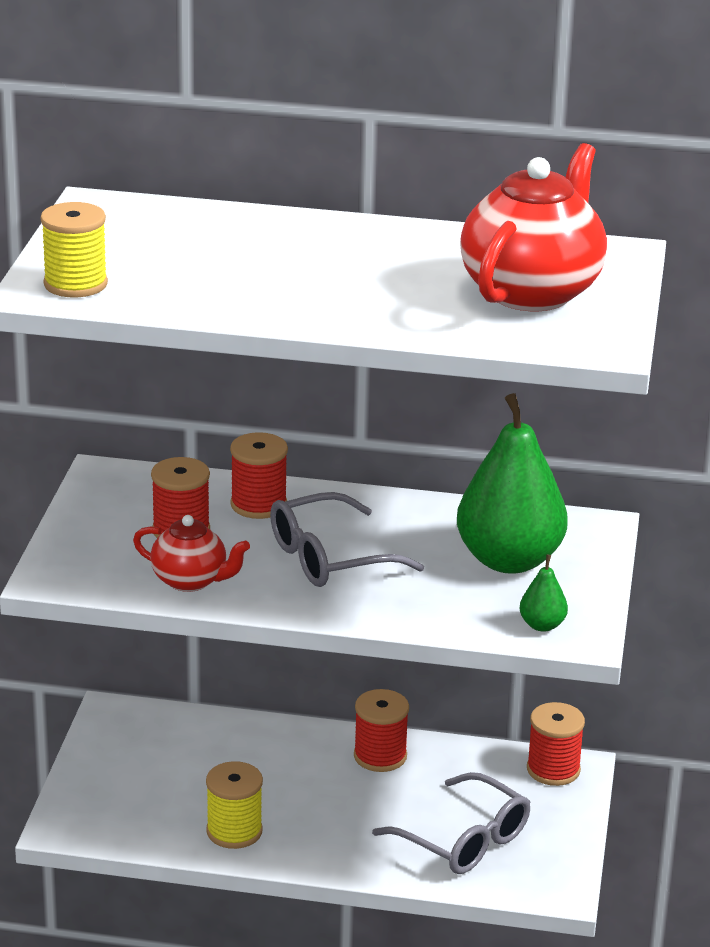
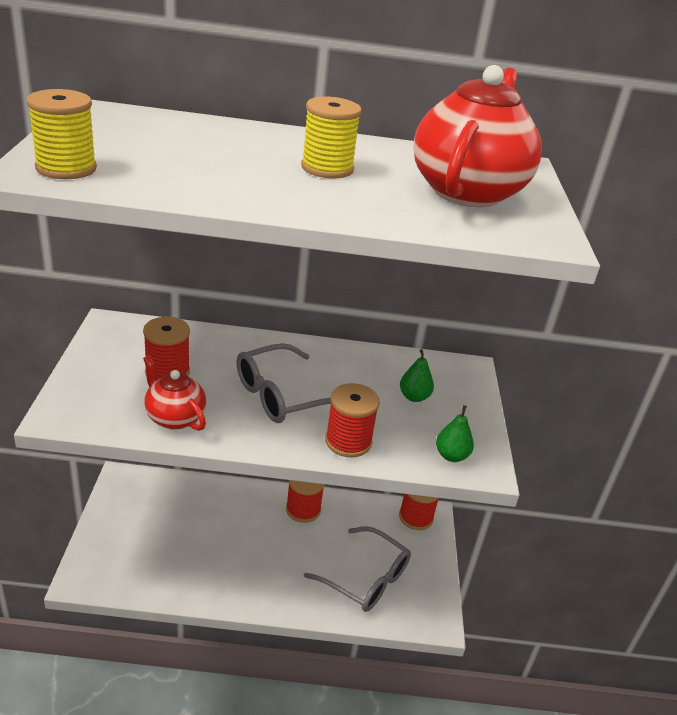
camera: 10 degrees left, 5 degrees up
red teapot [133,515,250,592] -> red teapot turned 150 degrees counterclockwise [143,355,206,431]
yellow spool [206,761,263,849] -> yellow spool moved to [301,97,362,178]
red spool [230,432,288,519] -> red spool moved to [325,383,380,457]
green pear [457,393,568,574] -> green pear [400,349,434,402], size x0.42

